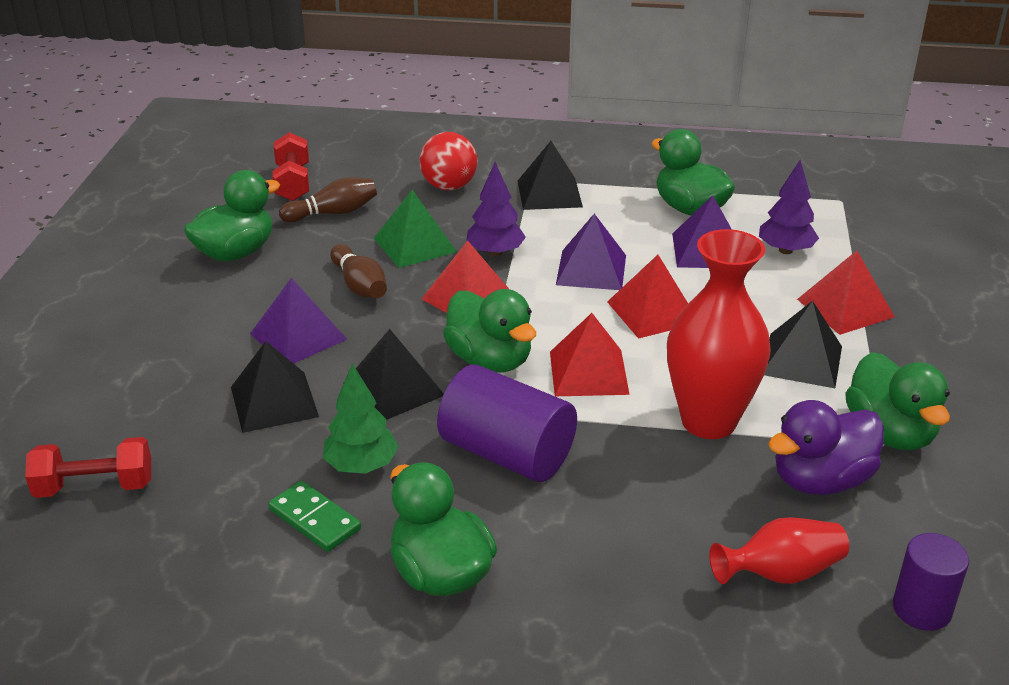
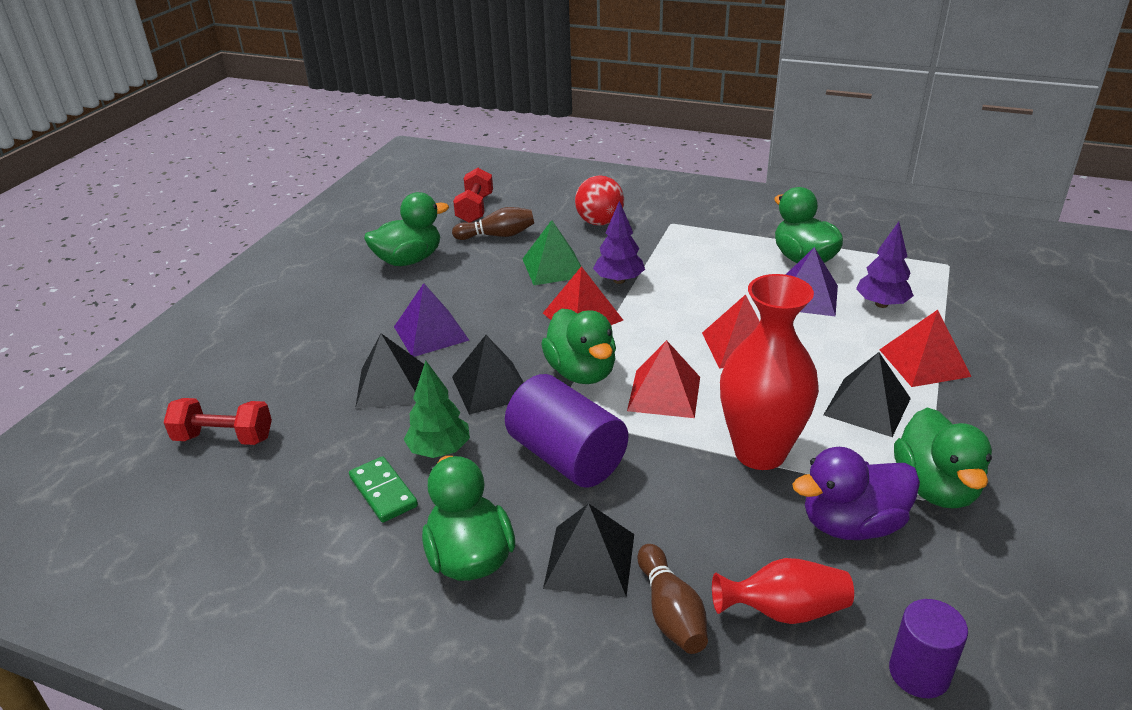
camera: 15 degrees right, 0 degrees up
brown bowling pin [330,244,387,298] -> brown bowling pin moved to [638,544,708,654]
black pyramid [518,141,583,210] -> black pyramid moved to [543,503,634,598]
purple pyramid [556,214,626,290] -> none

